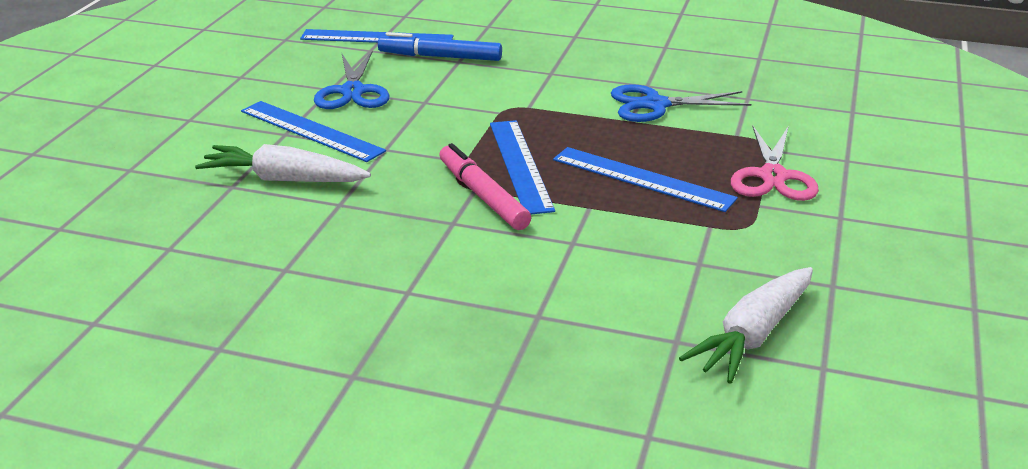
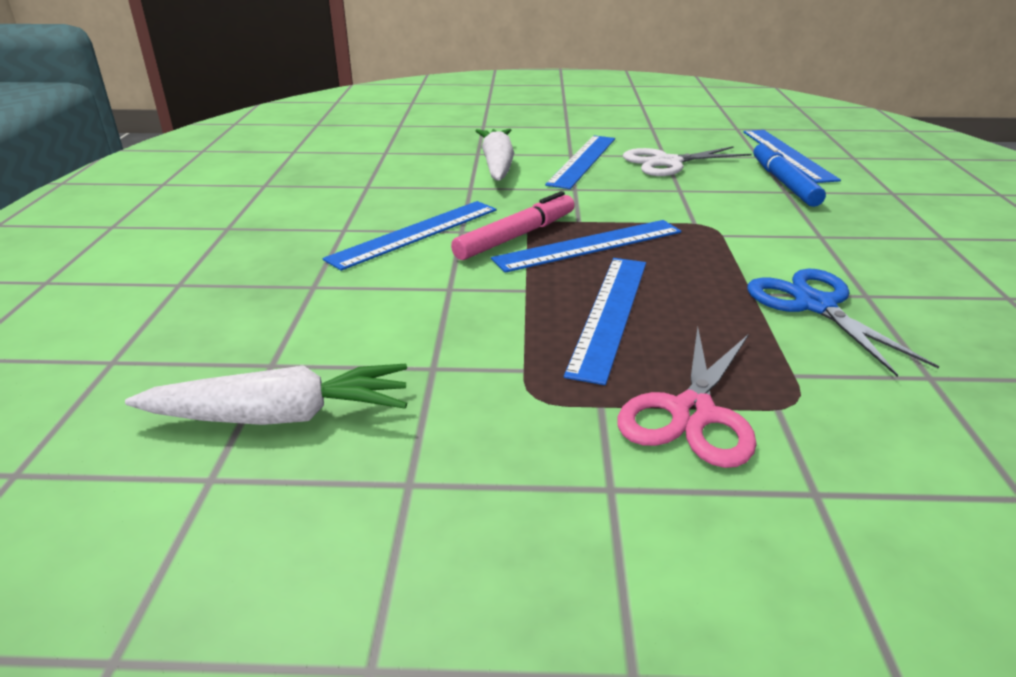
camera: 75 degrees right, 0 degrees up
blue scissors [314,50,389,109] -> white scissors [623,146,752,176]
white carrot [679,267,813,384] -> white carrot turned 150 degrees clockwise [125,364,407,425]
pink scissors [731,126,819,201] -> pink scissors turned 60 degrees counterclockwise [617,327,757,468]
none -> blue ruler [322,201,496,271]

